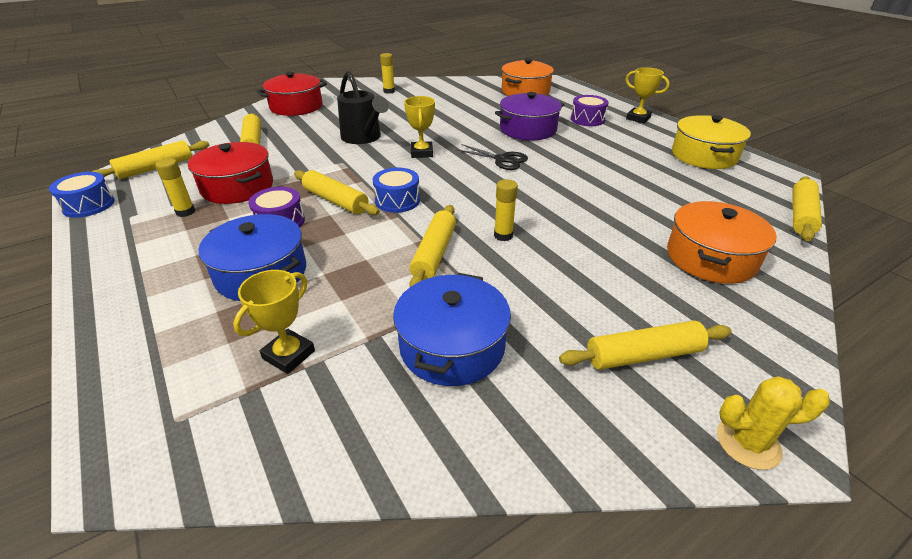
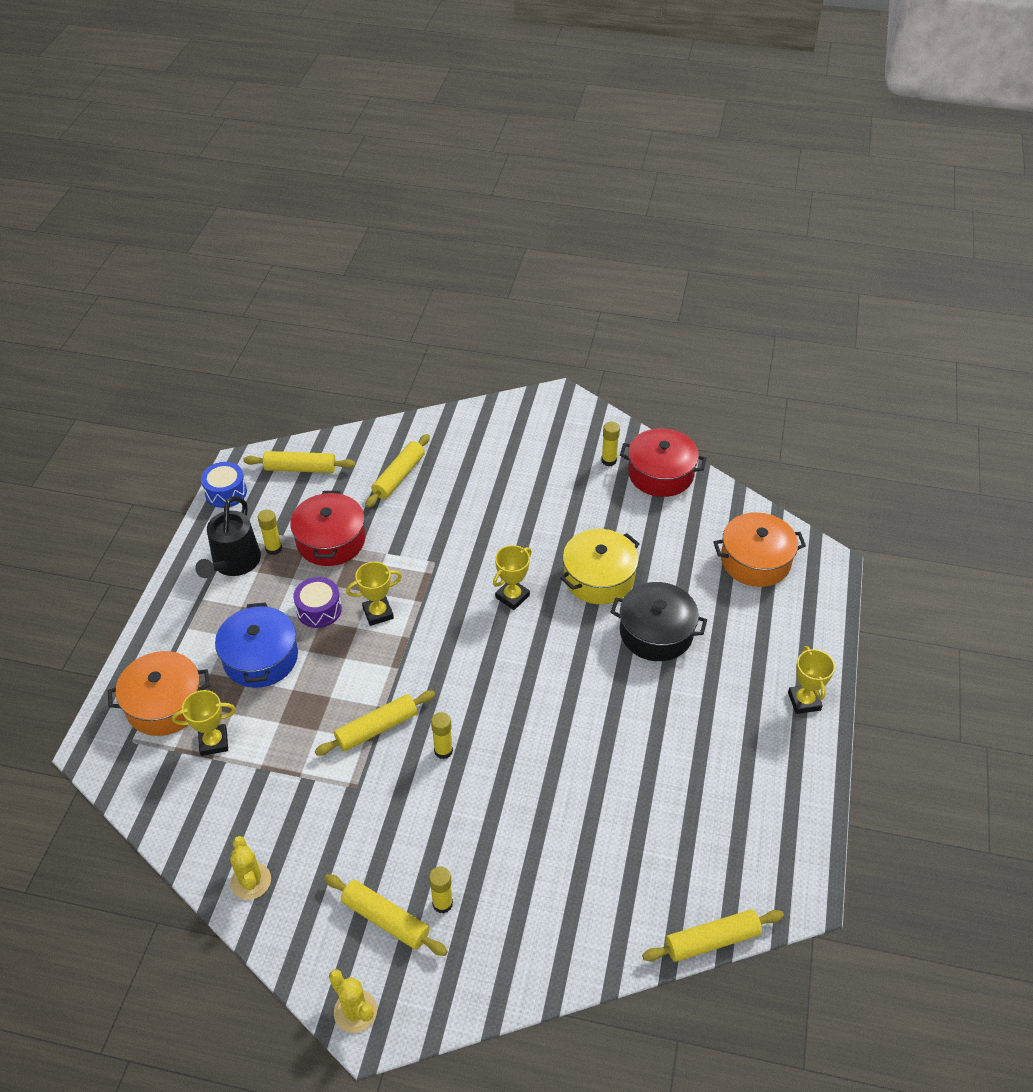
camera: 45 degrees right, 10 degrees up
red pot [257,72,327,116] -> red pot moved to [620,428,706,497]
yellow rolling pin [294,170,380,215] -> yellow trophy [346,562,402,626]
black watering can [337,71,389,144] -> black watering can moved to [195,496,261,578]
blue drum [373,168,420,213] -> none
blue pot [393,273,511,386] -> none
black scissors [455,144,528,170] -> none
purple pot [495,92,564,140] -> black pot [611,582,707,661]
purple drum [571,95,609,126] -> none
orange pot [667,201,777,284] -> orange pot moved to [108,651,210,736]
yellow pot [672,115,751,169] -> yellow pot moved to [560,529,640,604]
none -> yellow cactus [230,836,271,900]
none -> yellow glue stick [429,866,453,914]

